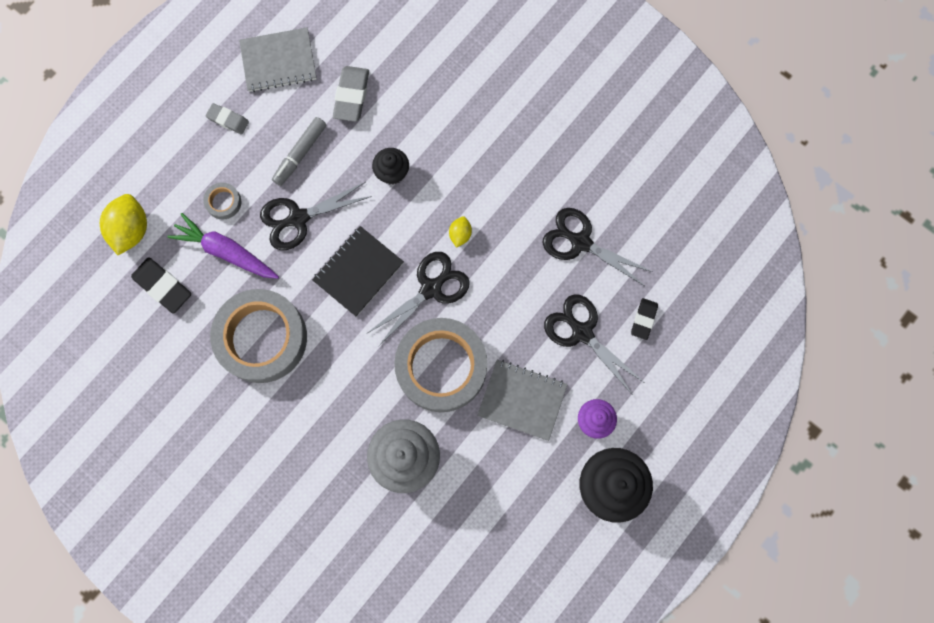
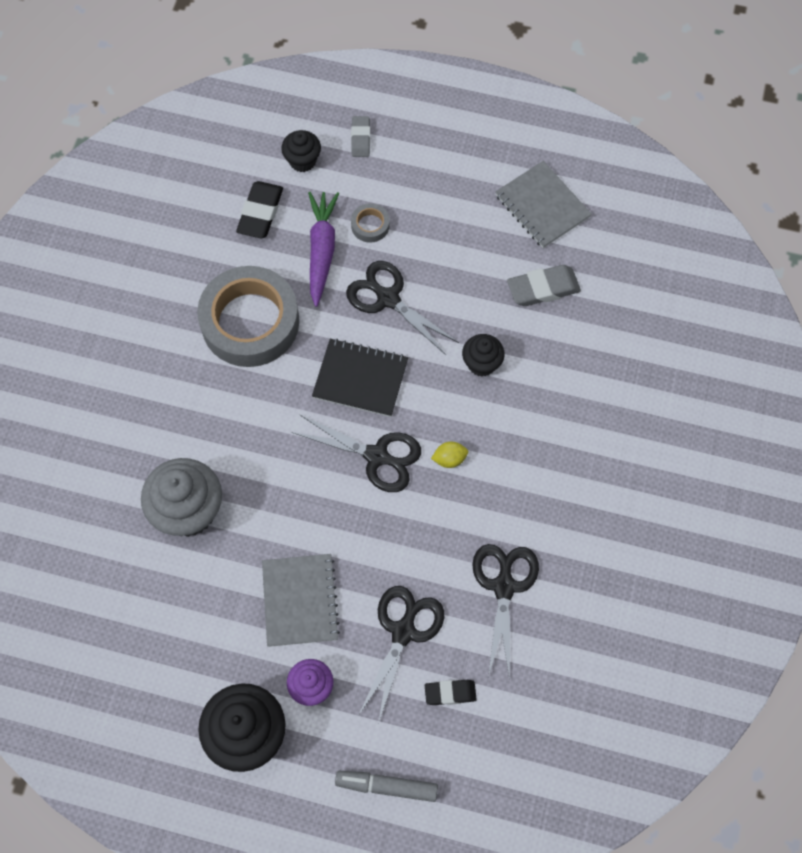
camera: 65 degrees right, 10 degrees down
yellow lemon [100,194,147,255] -> black cupcake [281,130,321,172]
grey eraser [206,103,249,134] -> grey eraser moved to [351,116,370,157]
grey marker [272,117,326,186] -> grey marker moved to [335,771,438,802]
grey tape [394,318,487,412] -> none

